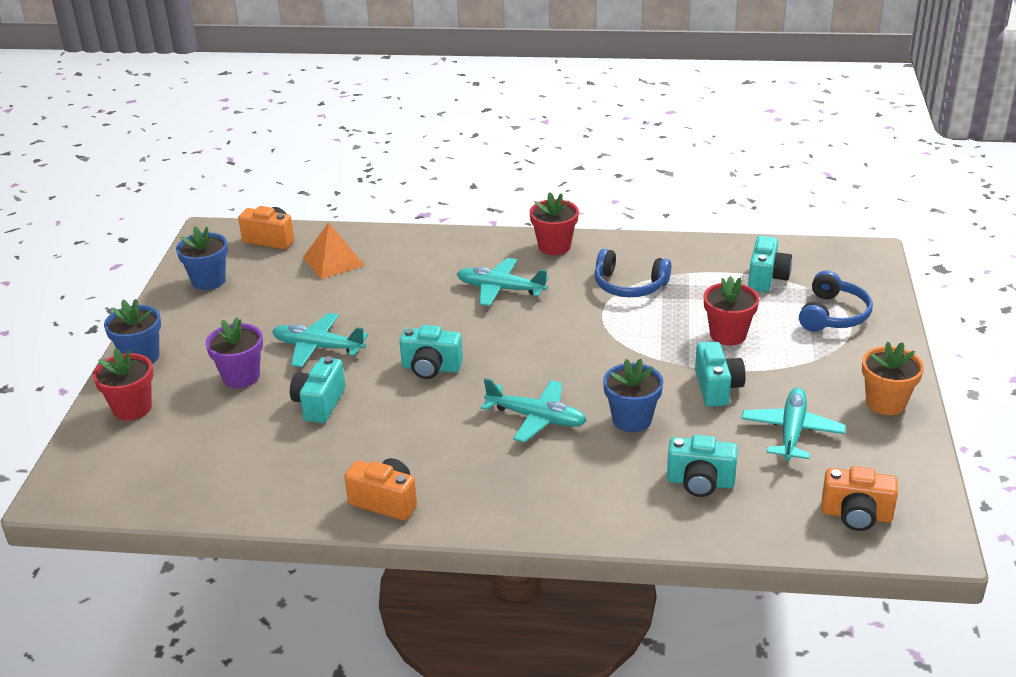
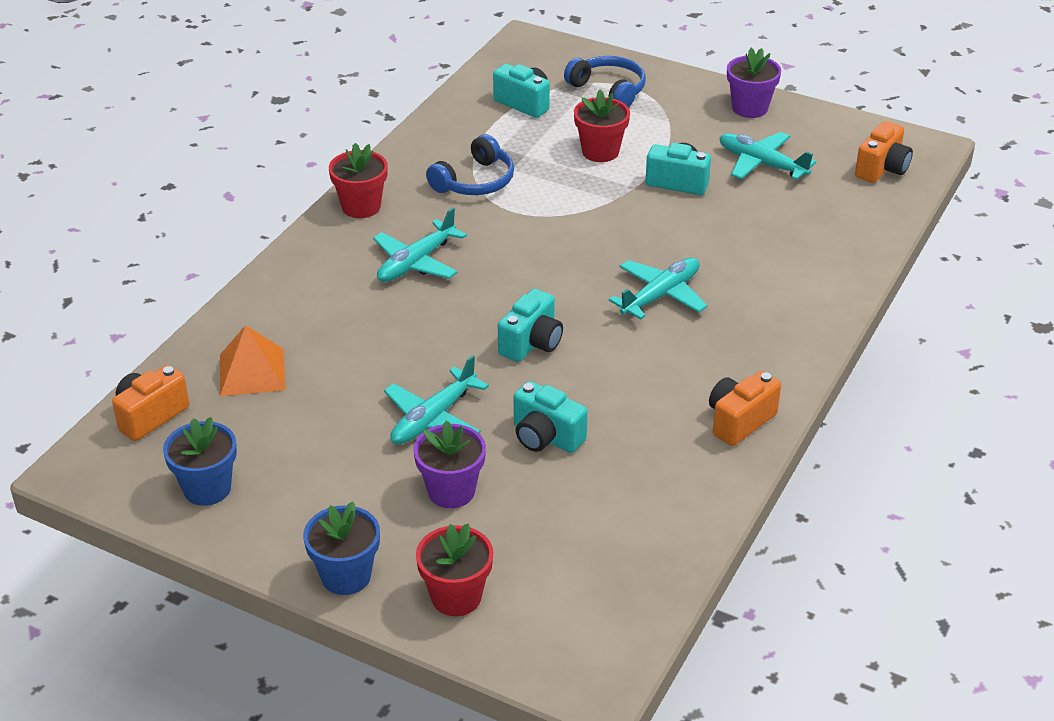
camera: 70 degrees left, 5 degrees up
blue flower pot [603,359,664,432] -> none
turquoise camera [667,435,738,497] -> none
orange flower pot [862,342,924,415] -> purple flower pot [727,48,781,118]

